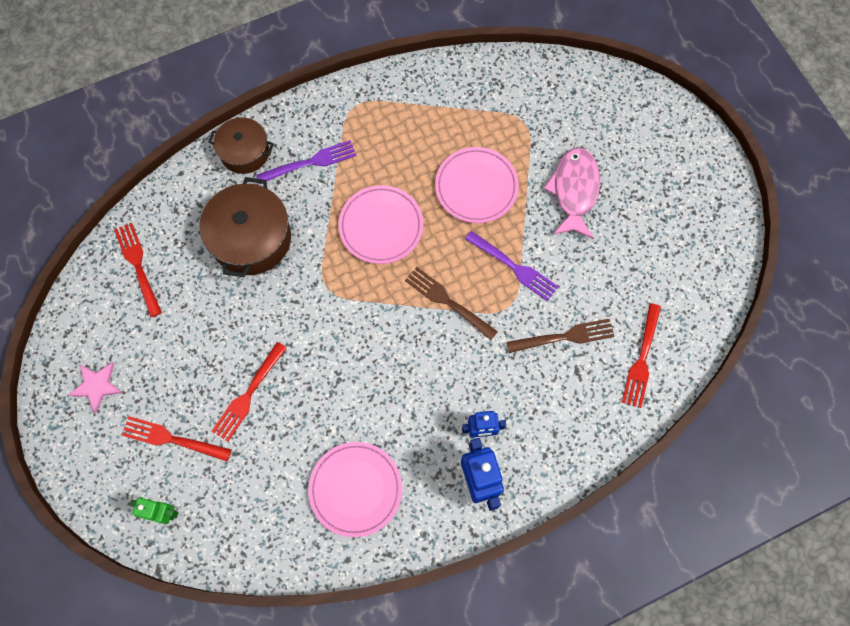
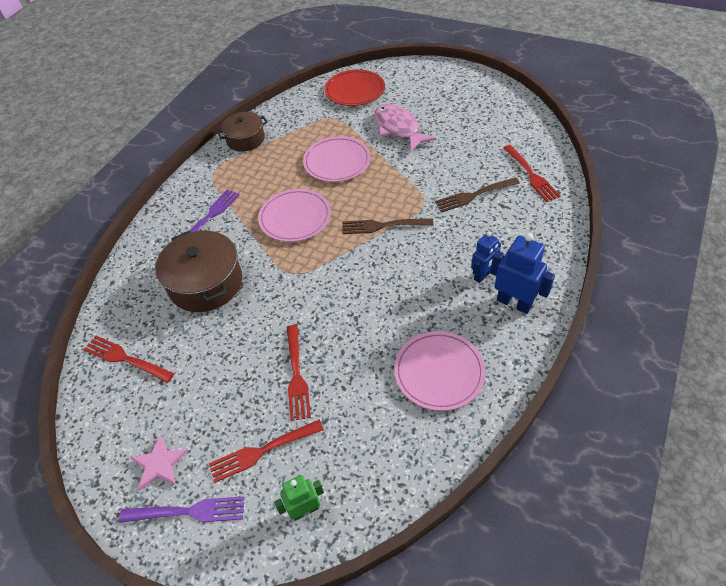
camera: 35 degrees left, 20 degrees down
brown pot [208,117,274,174] -> brown pot moved to [217,112,267,152]
purple fork [465,231,559,301] -> purple fork moved to [119,496,245,523]
brown fork [507,319,614,353] -> brown fork turned 150 degrees counterclockwise [435,177,520,212]
none -> red plate [324,69,385,106]

